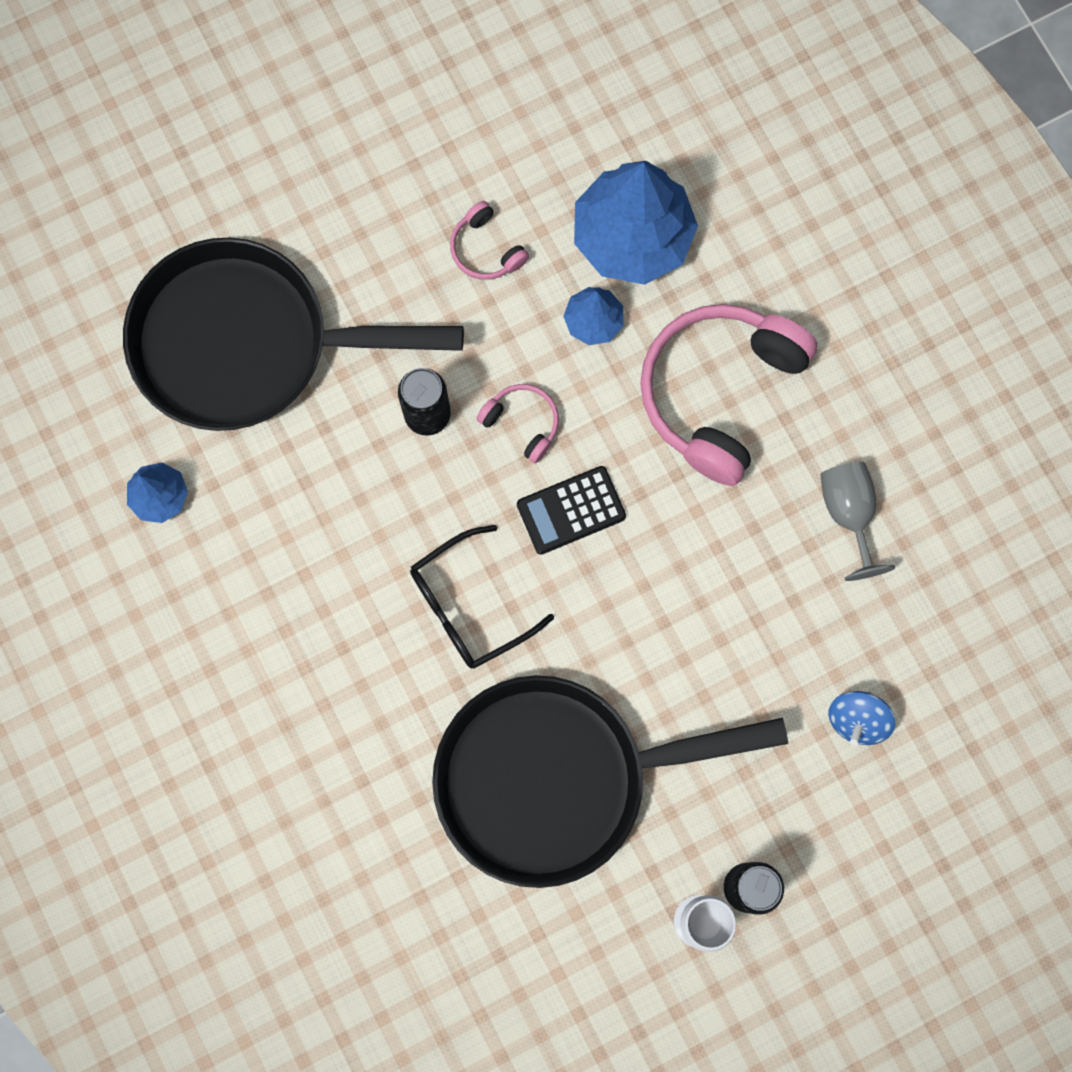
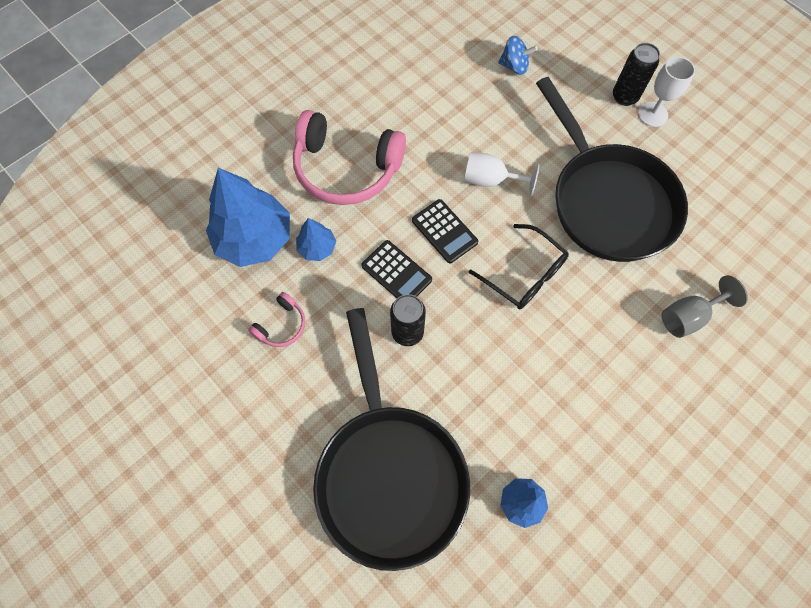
camera: 105 degrees left, 10 degrees down
pink headphones [477,384,559,463] -> black calculator [361,240,432,298]
grey goblet [820,462,895,581] -> grey goblet moved to [662,275,748,338]
none -> white goblet [464,152,539,196]

